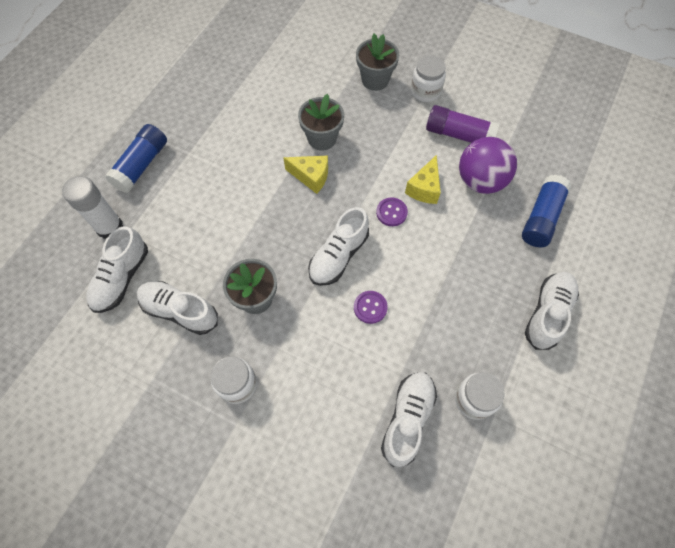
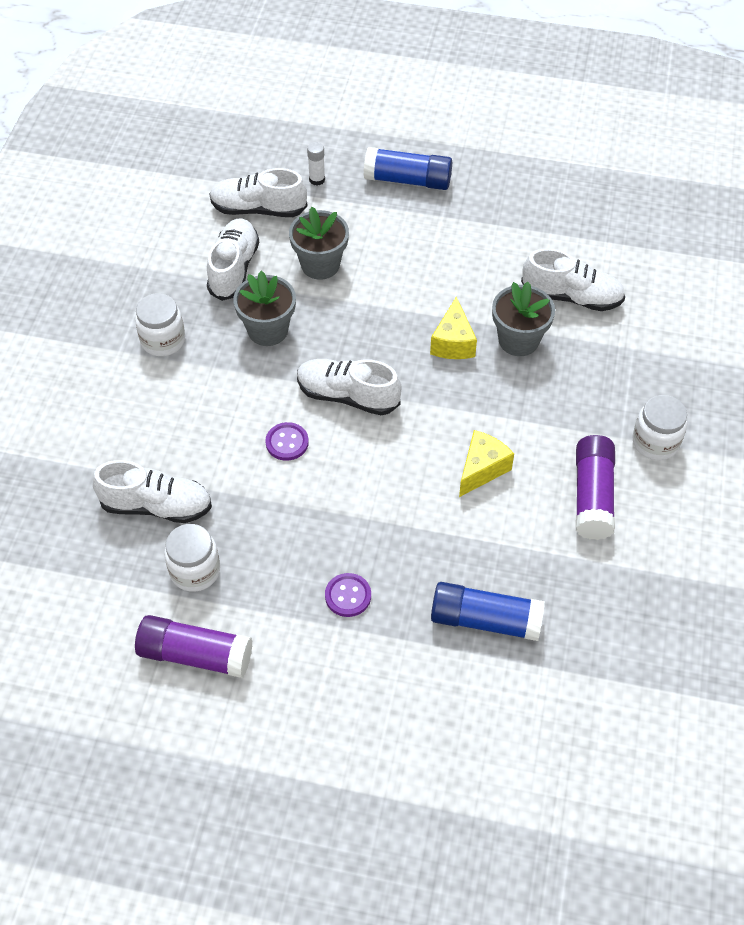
camera: 75 degrees right, 10 degrees down
white glue stick [62,176,123,239] -> white glue stick [307,142,325,186], size x0.51
grey flower pot [356,34,399,91] -> grey flower pot moved to [289,207,349,280]
purple button [376,198,408,226] -> purple button moved to [325,573,371,617]
yellow cheese [405,155,441,204] -> yellow cheese turned 120 degrees clockwise [459,430,514,497]
purple ball [459,137,517,194] -> none
white shoe [525,272,579,350] -> white shoe moved to [521,248,625,311]
none -> purple glue stick [135,615,253,678]

